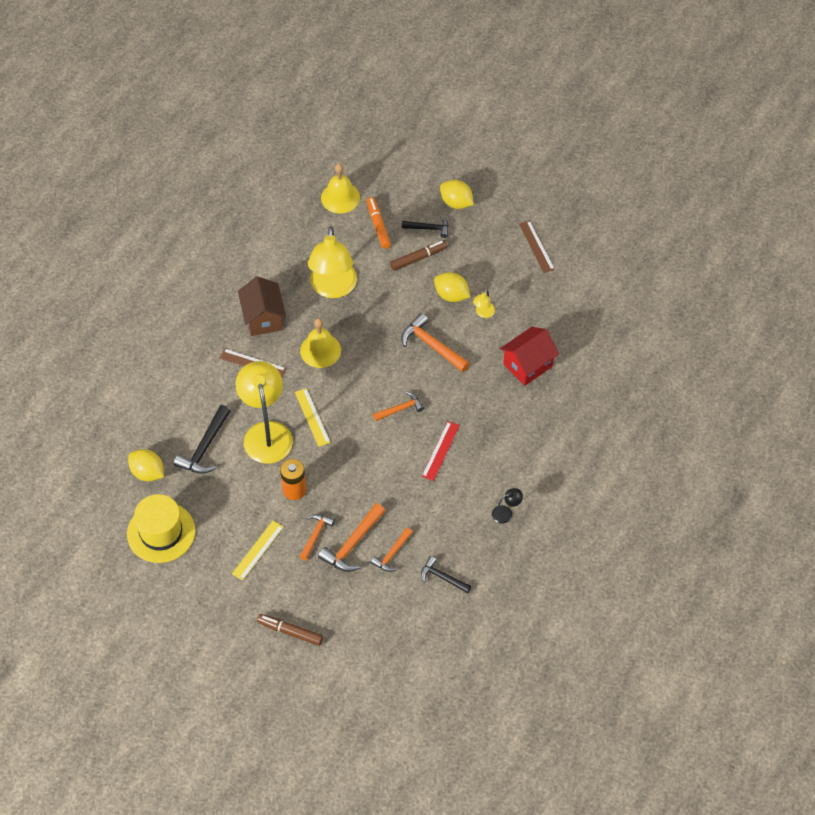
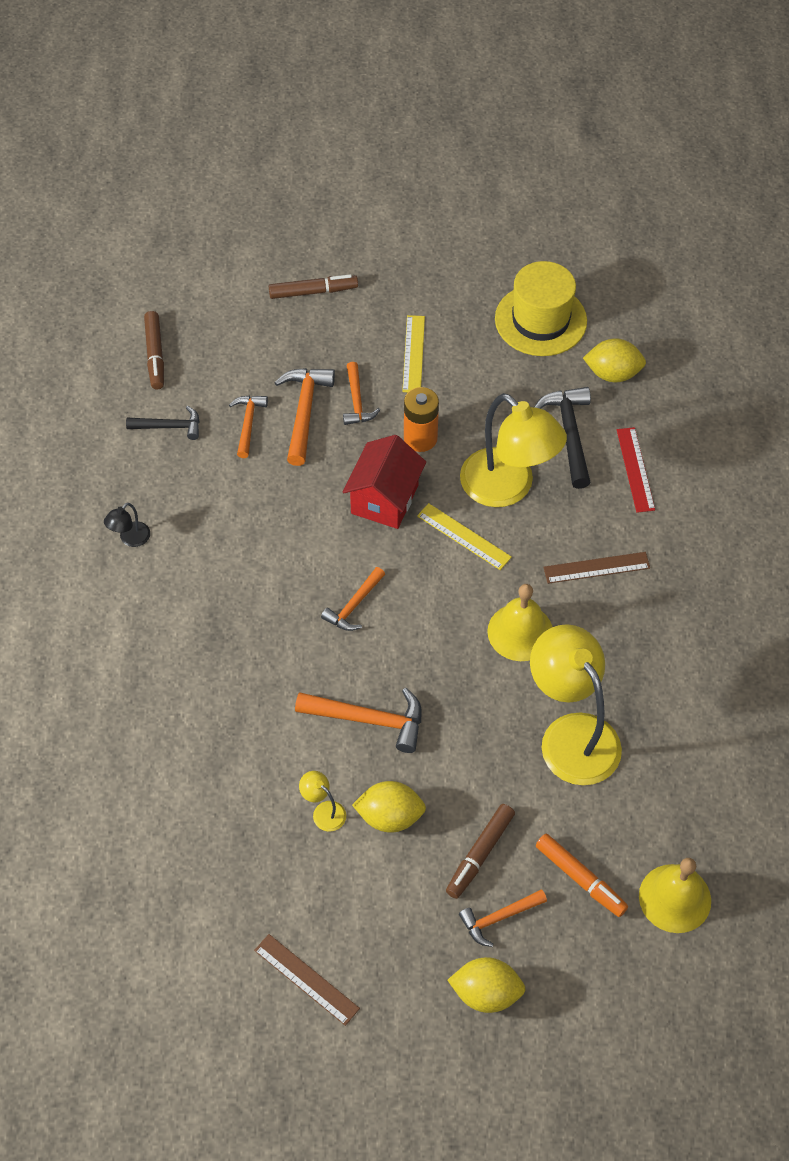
camera: 150 degrees right, 0 degrees up
brown house [238,276,286,336] -> none
black hammer [402,216,449,238] -> orange hammer [459,889,547,947]
red ruler [422,421,460,481] -> red ruler moved to [617,427,655,513]
yellow lamp [473,289,495,318] -> yellow lamp turned 45 degrees counterclockwise [299,771,346,832]
red house [500,327,559,386] -> red house moved to [343,435,426,529]
none -> brown marker [144,311,164,390]

